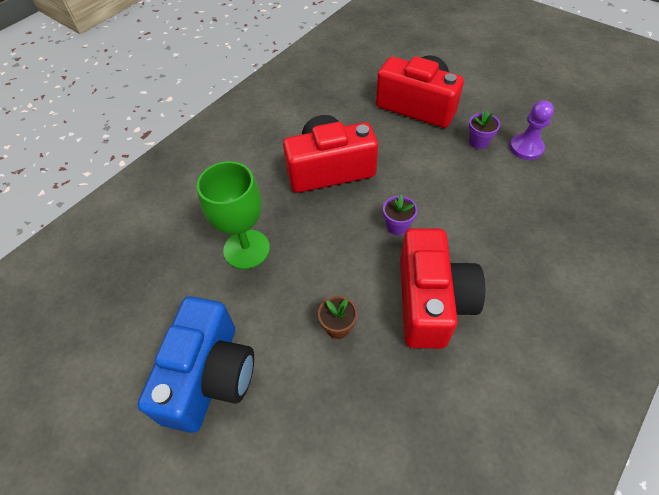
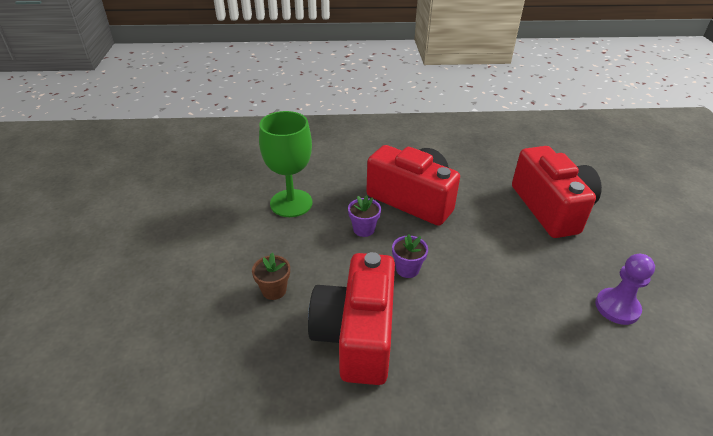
camera: 45 degrees right, 15 degrees down
blue camera [137,296,254,433] -> none
red camera [400,228,485,349] -> red camera turned 135 degrees clockwise [308,252,395,385]
purple flower pot [469,110,500,149] -> purple flower pot moved to [348,196,381,237]

